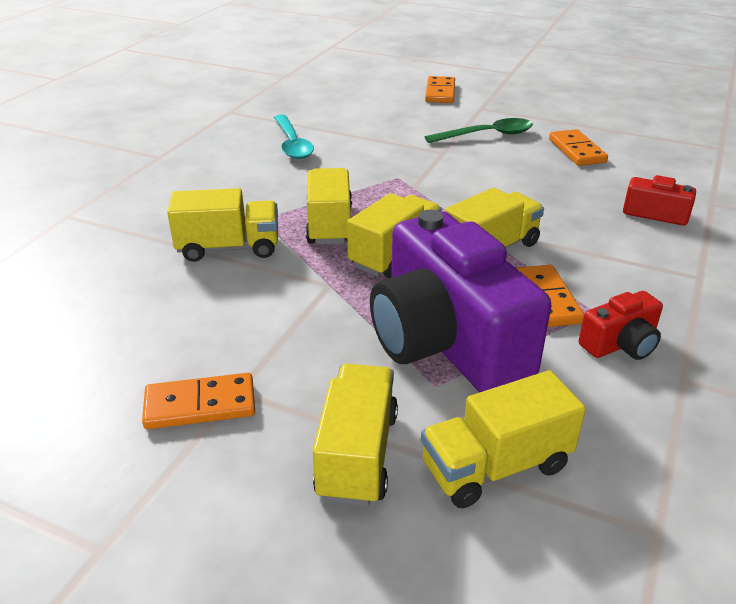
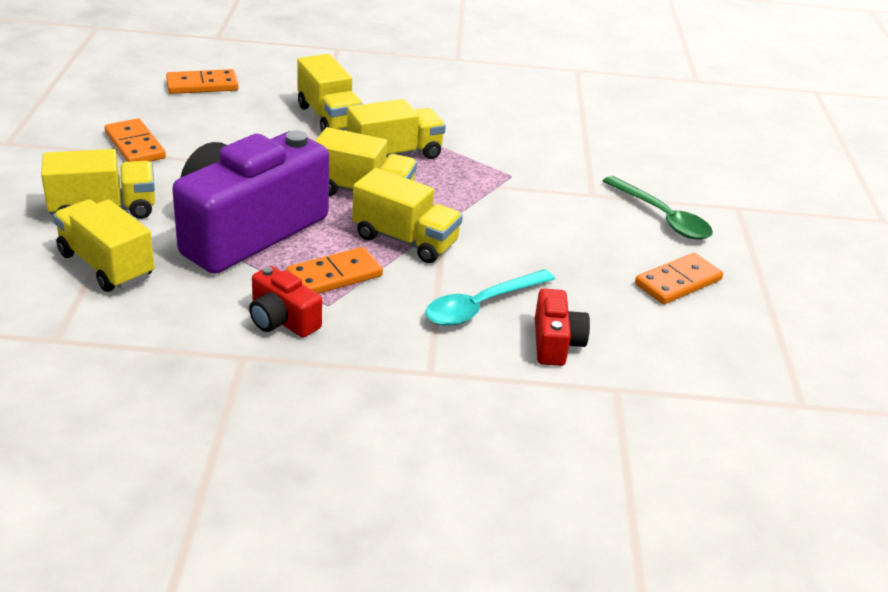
camera: 65 degrees right, 0 degrees up
turquoise spoon [274,114,314,159] -> turquoise spoon moved to [425,269,555,326]
orange domino [425,76,455,103] -> orange domino moved to [166,69,238,94]

